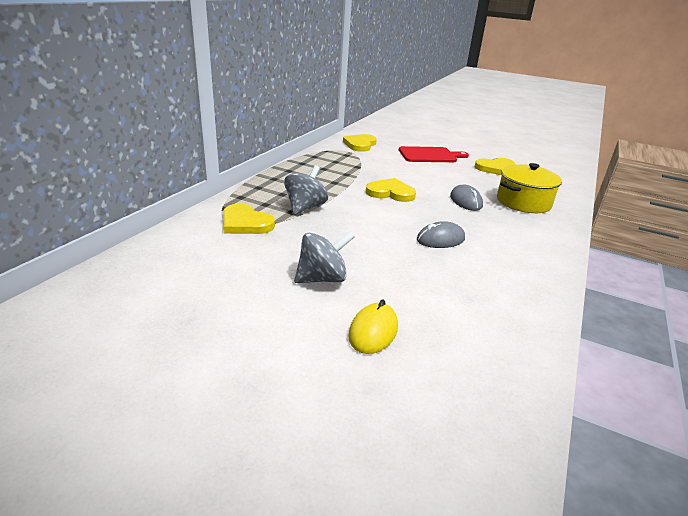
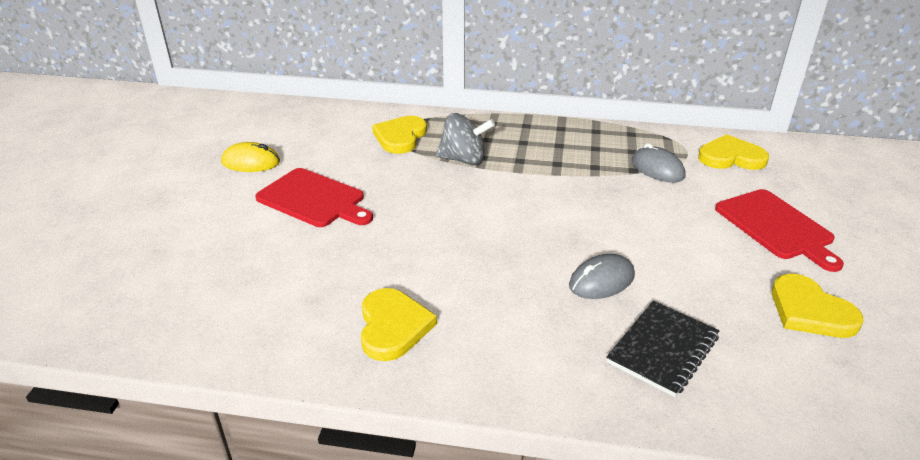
camera: 75 degrees right, 5 degrees up
grey spinning top [294,231,354,283] -> red cutting board [255,168,373,227]
yellow mouse [348,300,398,354] -> yellow mouse moved to [221,142,280,172]
yellow heart [366,178,416,202] -> yellow heart moved to [361,288,437,361]
grey mouse [417,221,465,248] -> grey mouse moved to [632,143,686,183]
yellow pot [497,163,562,213] -> black notebook [606,301,719,397]

